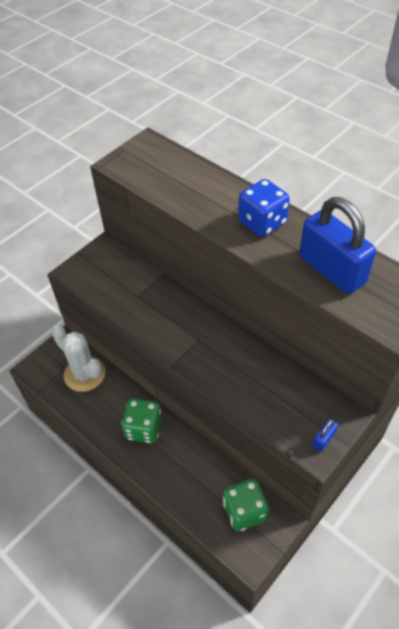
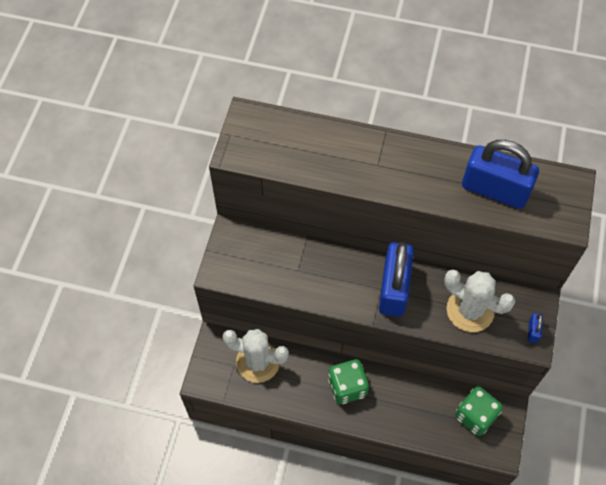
camera: 30 degrees left, 10 degrees up
blue dice [238,179,290,237] -> none
none -> blue padlock [379,242,414,317]
none -> white cactus [444,269,515,332]

